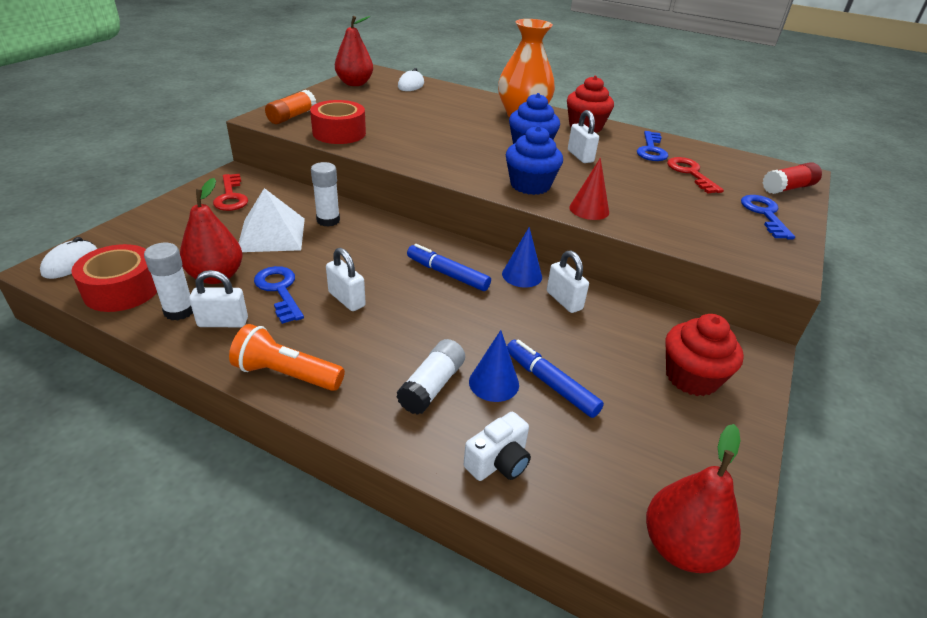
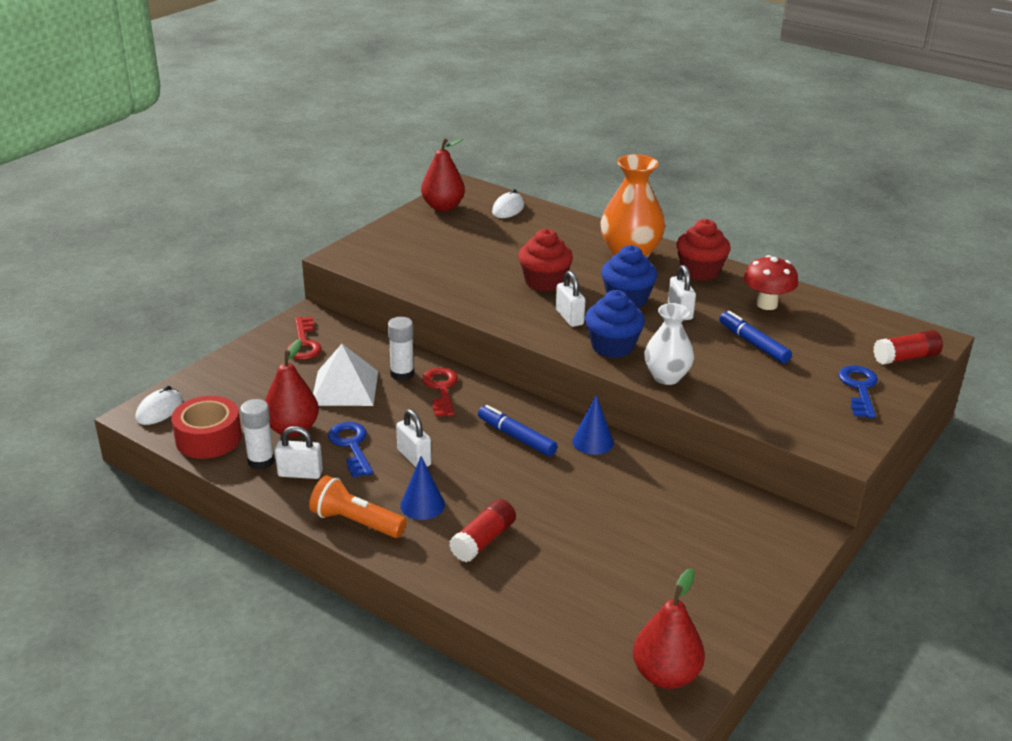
camera: 10 degrees right, 5 degrees down
orange glue stick [265,90,316,124] -> none
red tape [310,100,366,144] -> none
white glue stick [396,339,465,415] -> red glue stick [449,499,516,562]
white camera [464,412,531,481] -> none
blue cone [469,330,519,402] -> blue cone moved to [400,456,445,520]
blue marker [507,340,604,418] -> blue marker moved to [719,311,792,364]
white padlock [547,251,589,313] -> white padlock moved to [556,271,586,327]
red cone [569,158,609,220] -> white vase [644,303,694,385]
blue key [637,131,668,161] -> red mushroom [744,255,798,310]
red cupcake [666,314,744,396] -> red cupcake moved to [518,229,573,292]
red key [667,157,724,193] -> red key moved to [422,368,458,417]

